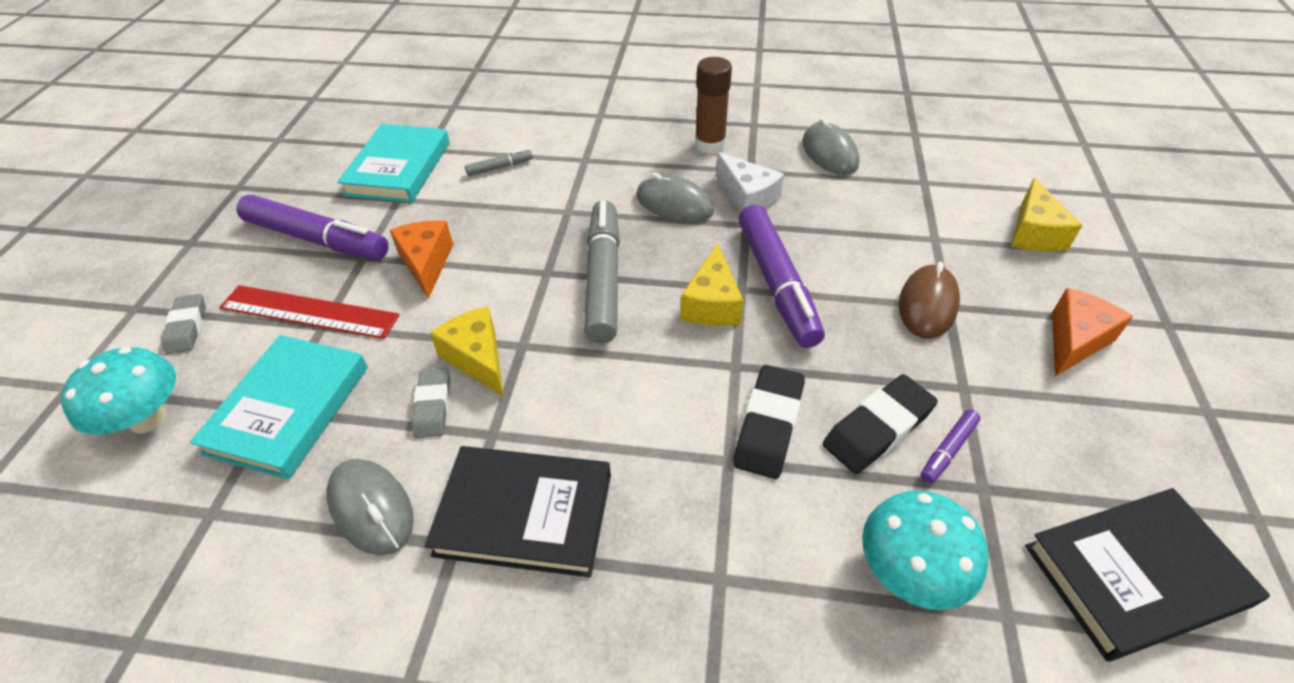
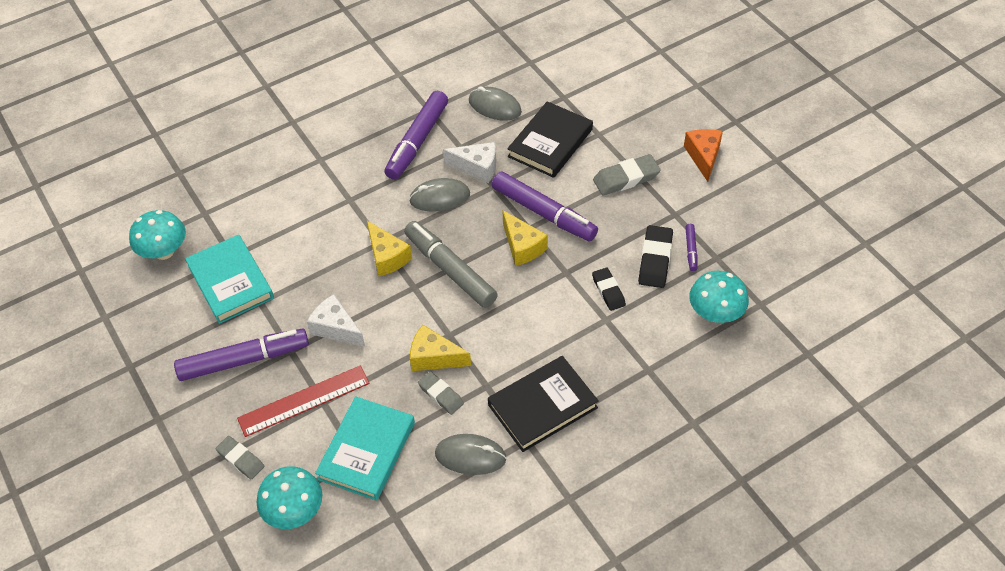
camera: 40 degrees left, 5 degrees up
turquoise book [190,335,368,479] -> turquoise book turned 45 degrees clockwise [315,396,415,501]
orange cheese [390,220,453,299] -> white cheese [307,294,365,347]
grey marker [465,148,533,176] -> none
brown glue stick [695,57,732,154] -> purple marker [384,91,448,180]
black eraser [733,365,805,479] -> black eraser [592,268,626,311], size x0.67
brown mouse [899,262,960,339] -> grey eraser [593,154,661,195]
yellow cheese [1011,178,1082,251] -> yellow cheese moved to [367,221,412,277]
black book [1025,488,1270,661] -> black book moved to [507,101,593,178]
none -> turquoise mushroom [129,210,186,260]

